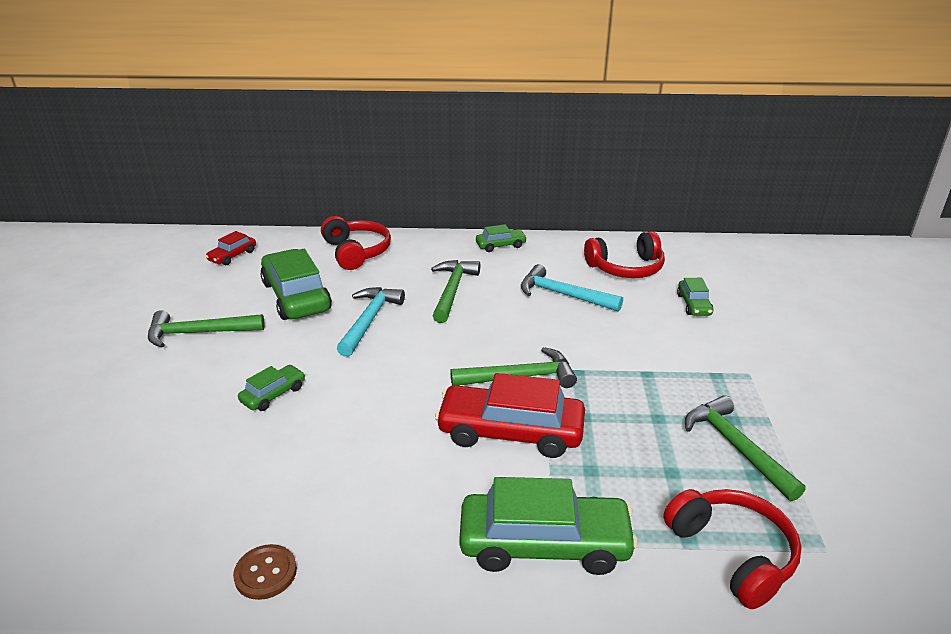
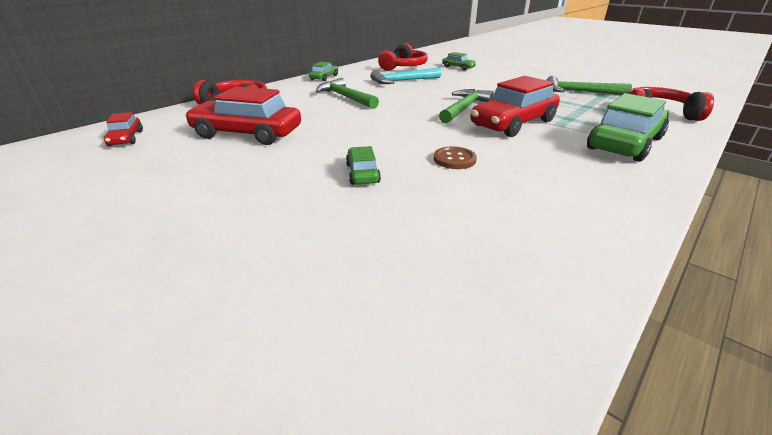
camera: 50 degrees left, 0 degrees up
green hammer [148,310,264,348] -> none
brown button [233,544,297,600] -> brown button moved to [433,147,477,169]
green car [260,249,332,320] -> red car [185,87,301,145]
turquoise hammer [337,287,405,357] -> none

